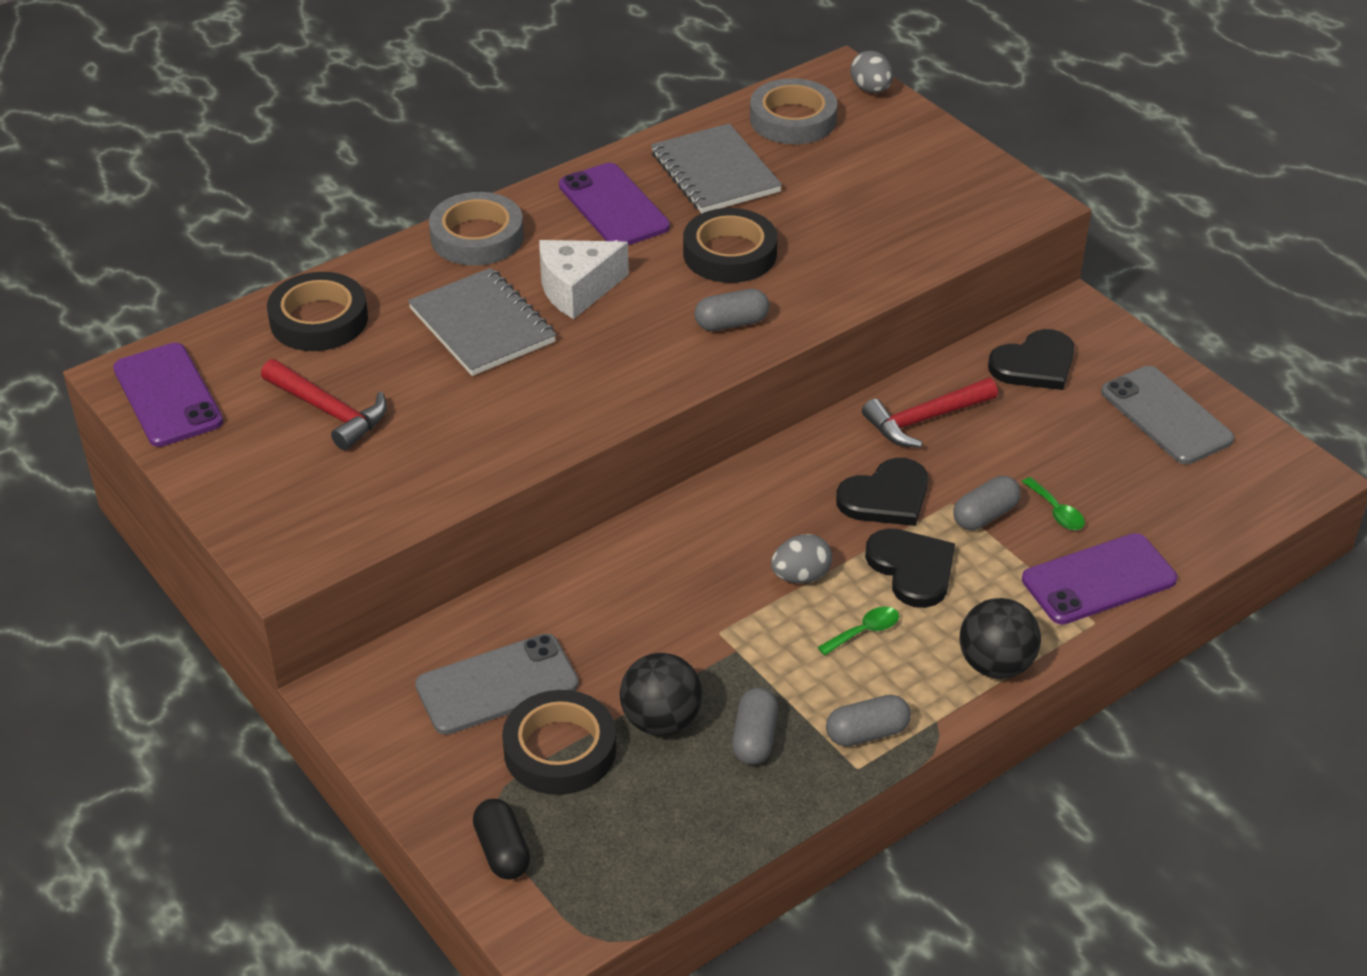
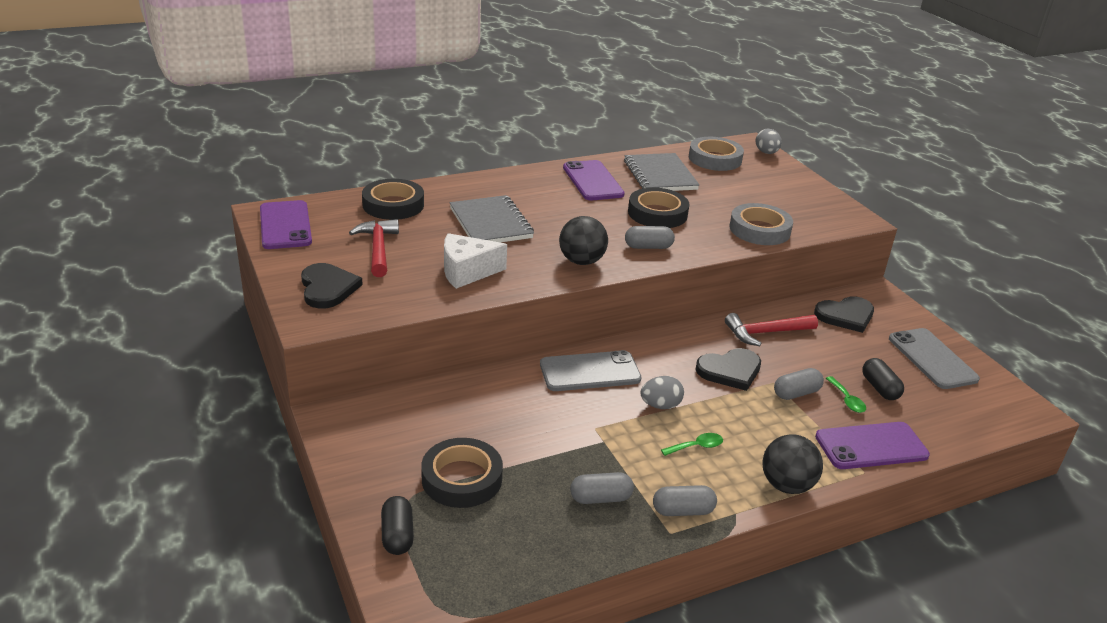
camera: 10 degrees right, 10 degrees down
red hammer [261,359,387,450] -> red hammer turned 150 degrees counterclockwise [349,219,399,277]
grey phone [415,634,579,735] -> grey phone moved to [540,350,642,391]
grey tape [429,192,524,266] -> grey tape moved to [730,203,793,245]
white cheese [539,240,629,319] -> white cheese moved to [444,233,507,289]
black ball [620,653,703,736] -> black ball moved to [559,216,608,265]
grey capsule [732,688,778,765] -> grey capsule turned 60 degrees clockwise [570,472,634,504]
black heart [865,528,955,608] -> black heart moved to [301,263,363,309]
none -> black capsule [862,358,904,400]

